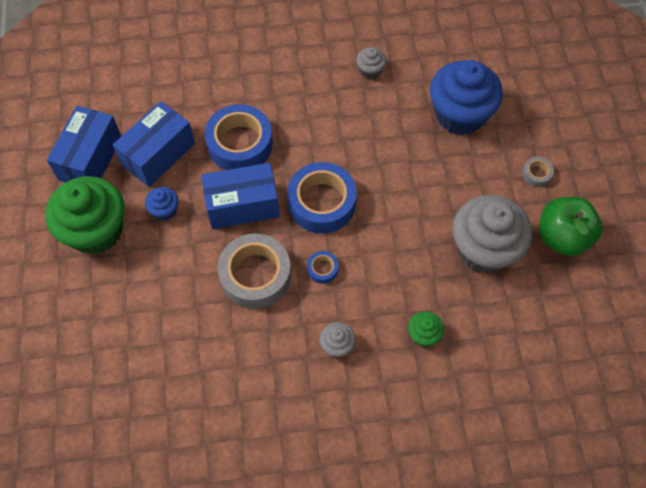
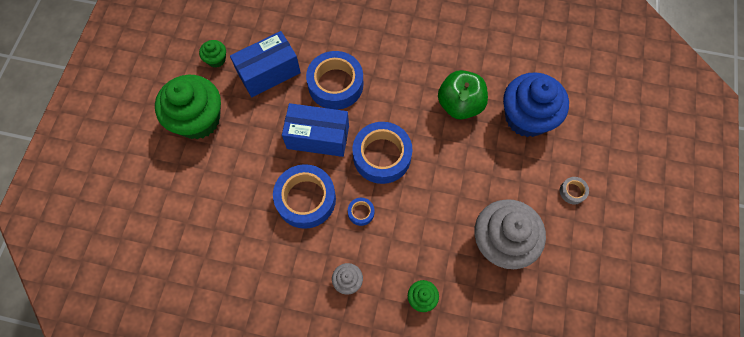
camera: 20 degrees right, 5 degrees up
blue box [47,106,121,182] -> green cupcake [199,40,226,68]
blue cupcake [145,187,179,220] -> none
grey tape [218,233,291,309] -> blue tape [273,164,336,229]
grey cupcake [356,47,387,79] -> none
green apple [539,197,603,256] -> green apple moved to [438,70,488,119]

